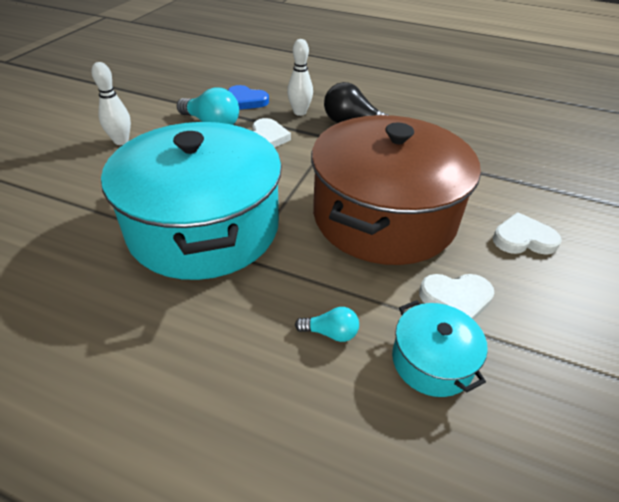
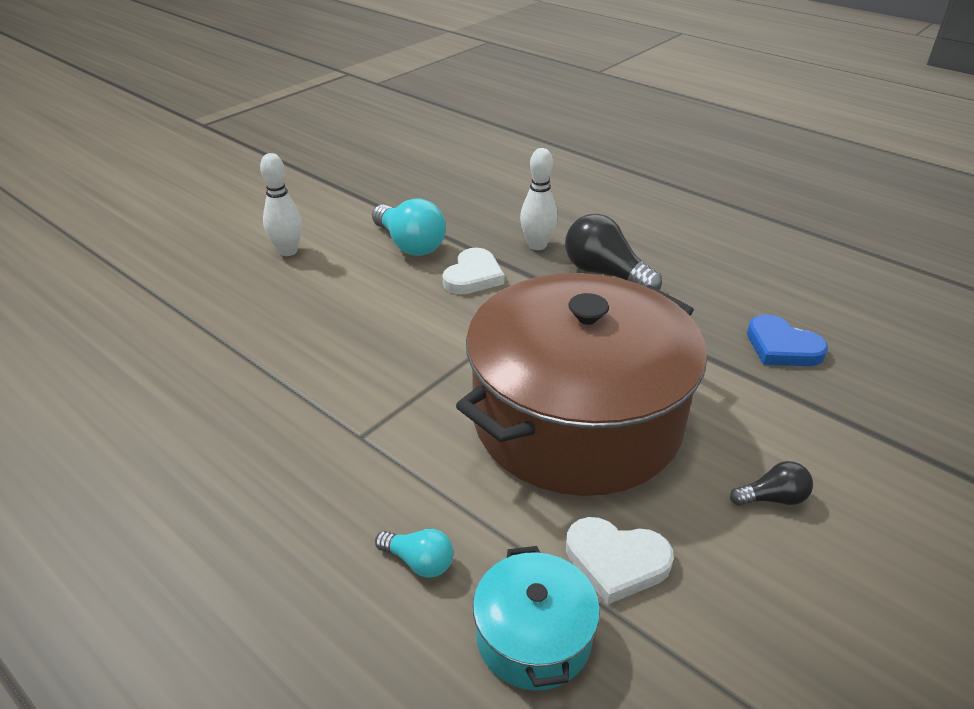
camera: 20 degrees right, 5 degrees down
turquoise pot [101,122,282,280] -> none
blue heart [228,85,269,110] -> blue heart moved to [747,314,828,366]
white heart [493,212,562,255] -> black light bulb [730,461,813,506]

